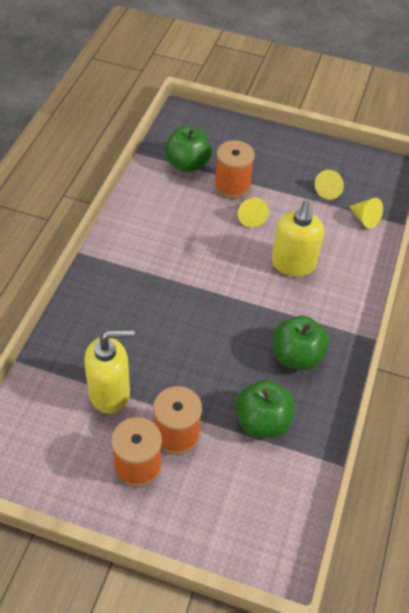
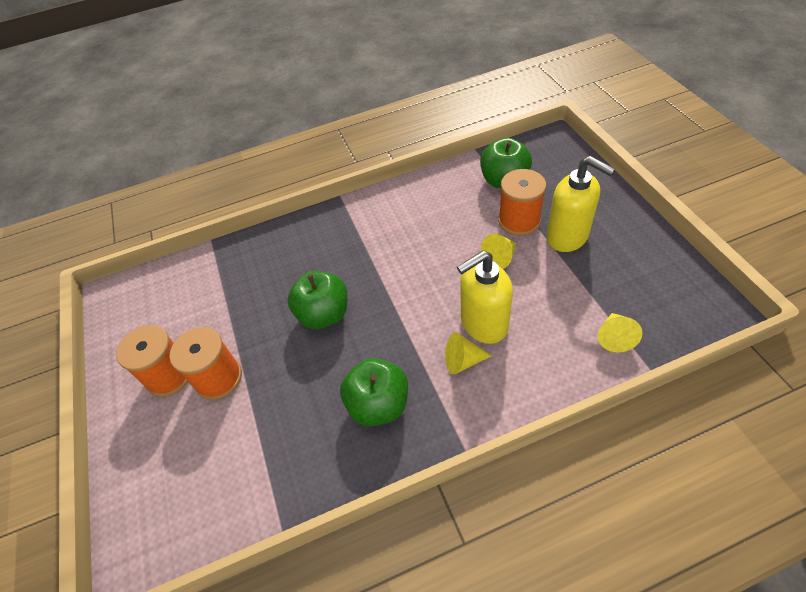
camera: 60 degrees right, 0 degrees up
yellow soap dispenser [84,329,135,414] -> yellow soap dispenser moved to [546,156,615,252]
green apple [235,380,295,438] -> green apple moved to [287,271,348,329]
yellow cone [315,170,344,200] -> yellow cone moved to [445,332,492,374]

